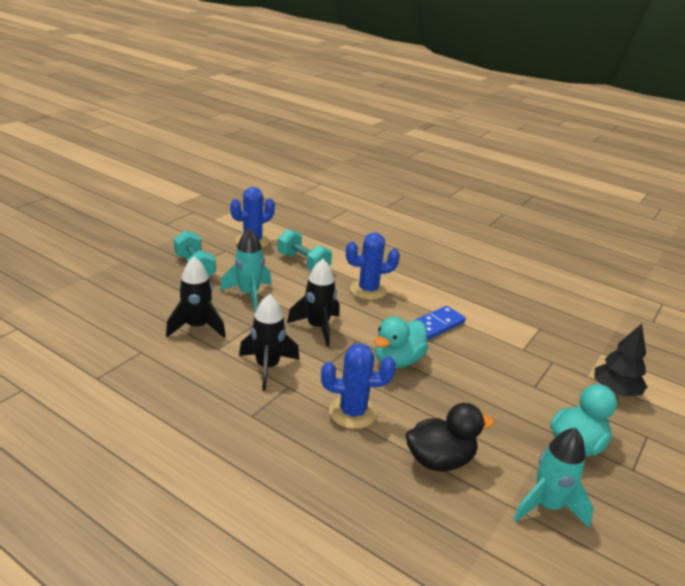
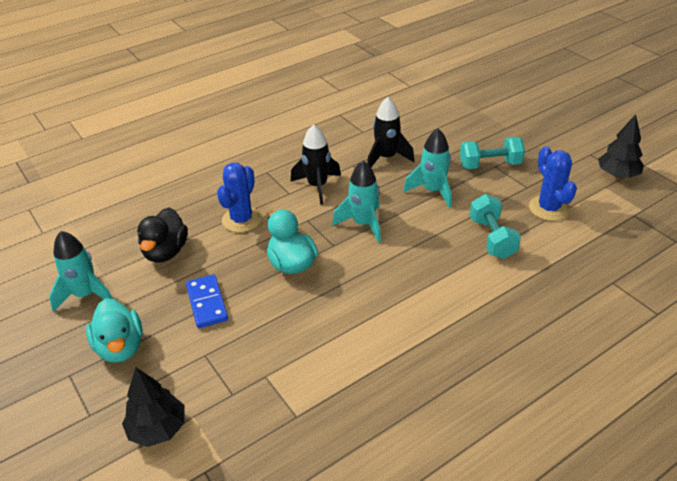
camera: 115 degrees right, 10 degrees up
turquoise dumbbell [277,229,332,271] -> turquoise dumbbell turned 75 degrees counterclockwise [470,194,521,259]
black rocket [287,259,340,347] -> turquoise rocket [332,161,381,243]
blue cactus [346,232,400,300] -> none
blue domino [413,306,466,339] -> blue domino moved to [186,275,228,328]
none -> black tree [598,114,644,178]

